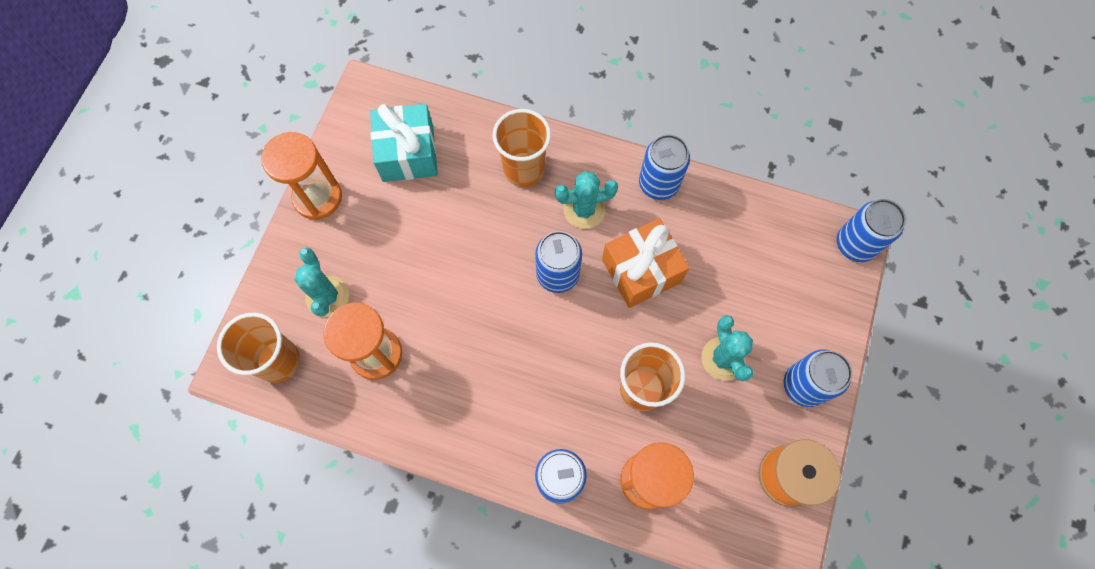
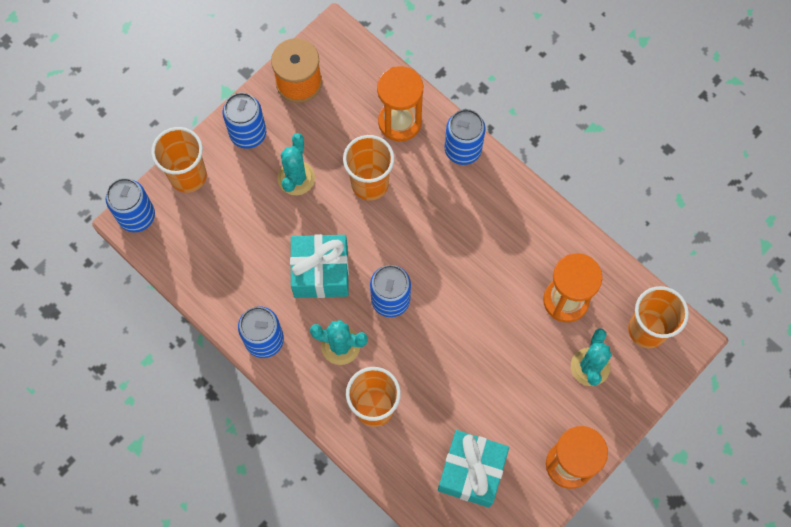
camera: 155 degrees left, 0 degrees up
orange gift [602,218,689,308] -> turquoise gift [290,234,349,298]
none -> orange cup [151,127,207,193]

